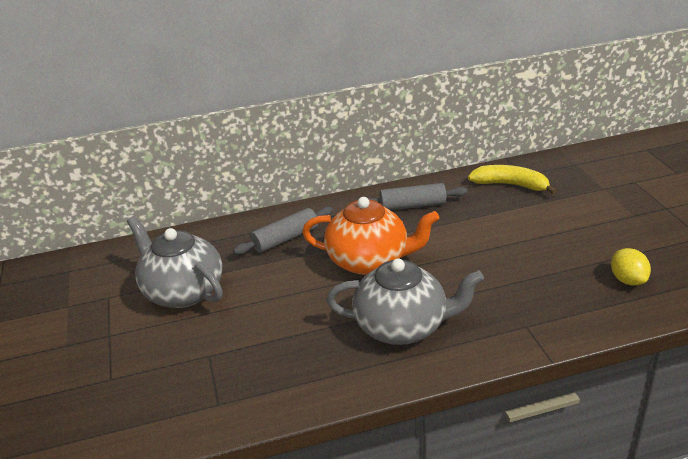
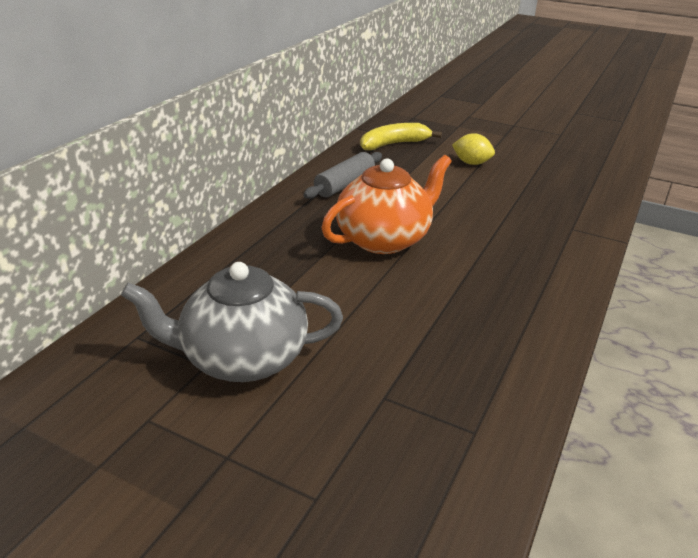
camera: 50 degrees left, 0 degrees up
grey rolling pin [233,207,333,255] -> none
grey teapot [326,258,484,345] -> none
yellow lemon [611,248,651,285] -> yellow lemon moved to [452,133,495,165]

